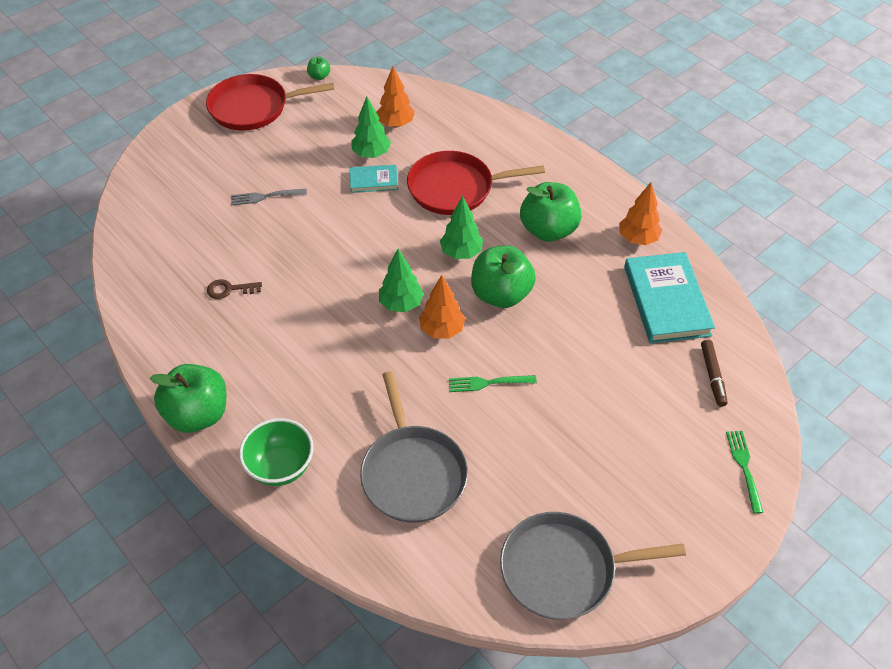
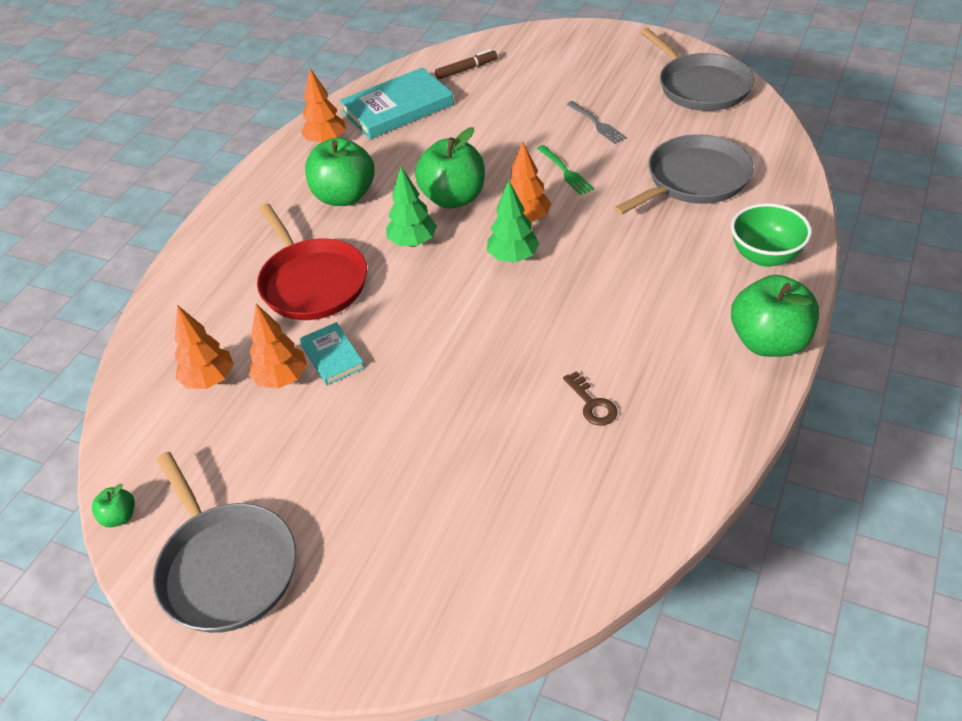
camera: 110 degrees left, 5 degrees down
red pan [206,74,334,131] -> grey pan [153,452,296,633]
grey fork [231,189,307,205] -> grey fork moved to [566,101,627,144]
green tree [351,97,391,158] -> orange tree [249,304,307,389]
green fork [726,431,763,514] -> none

